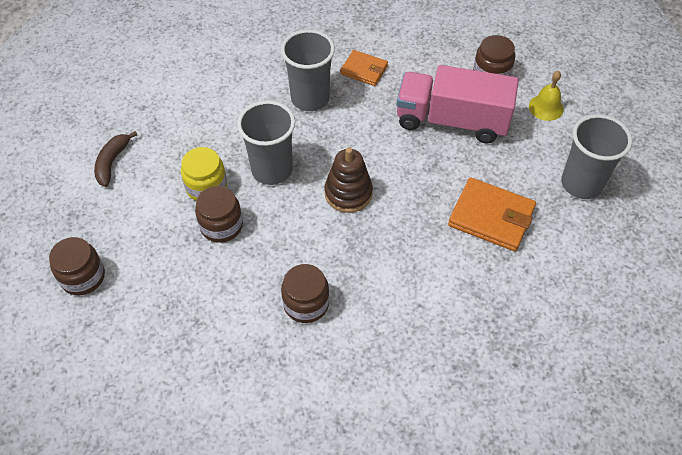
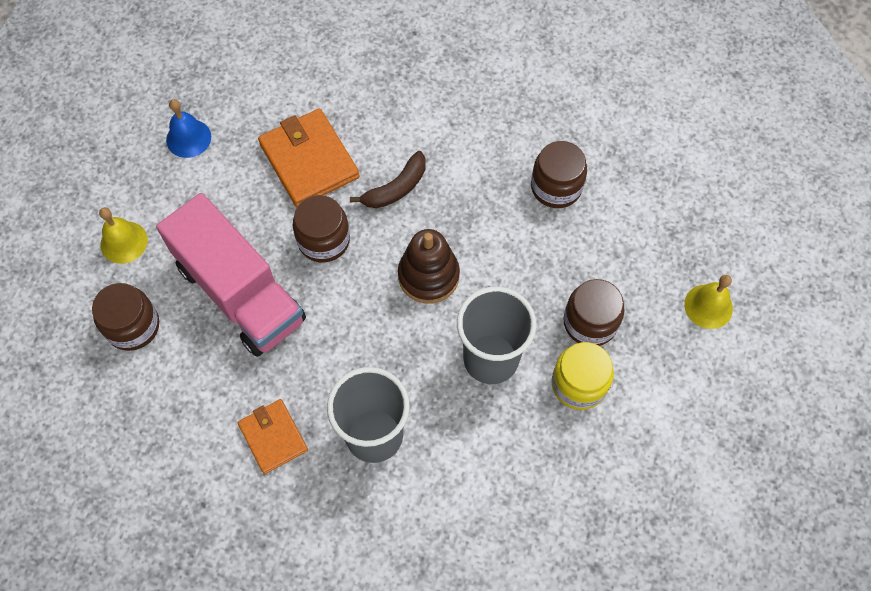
camera: 145 degrees left, 10 degrees up
brown jar [49,237,105,296] -> brown jar moved to [293,195,350,263]
brown banana [94,131,138,187] -> brown banana moved to [350,151,426,208]
grey cup [561,114,632,199] -> blue bell [166,99,211,158]
none -> yellow bell [684,275,733,329]

